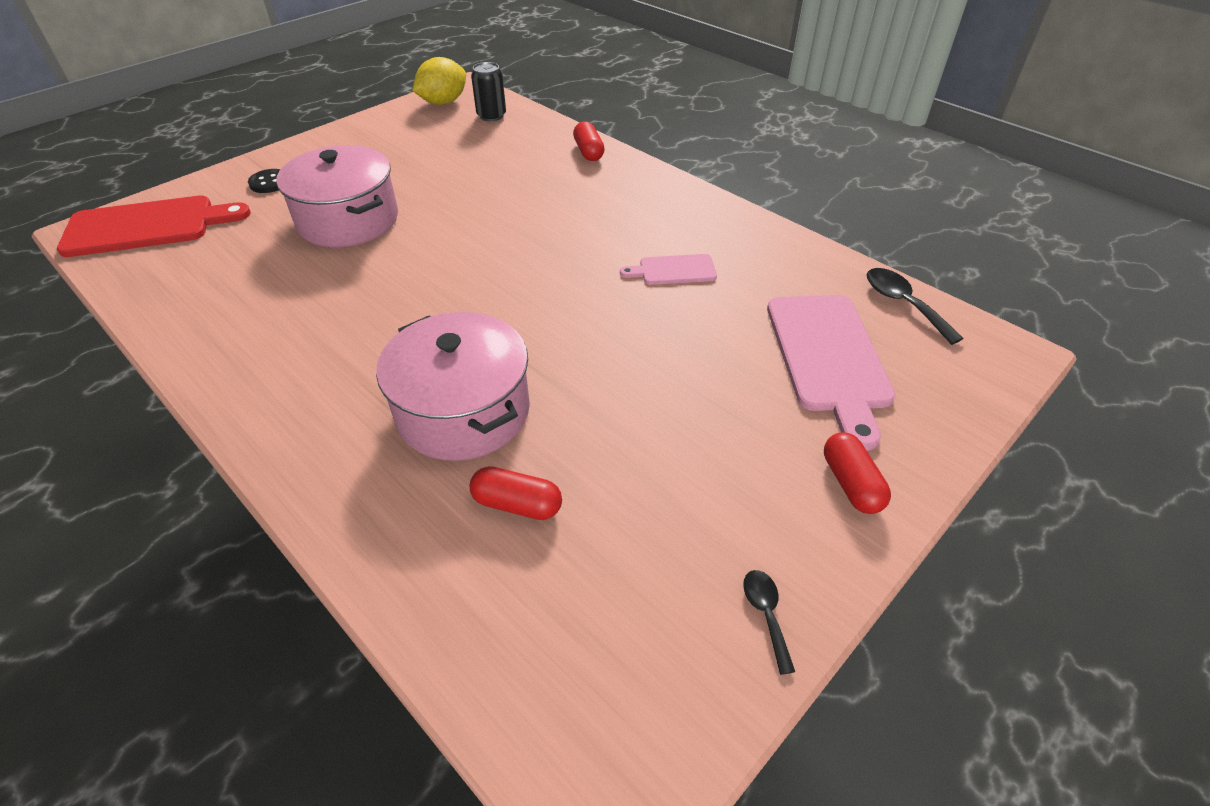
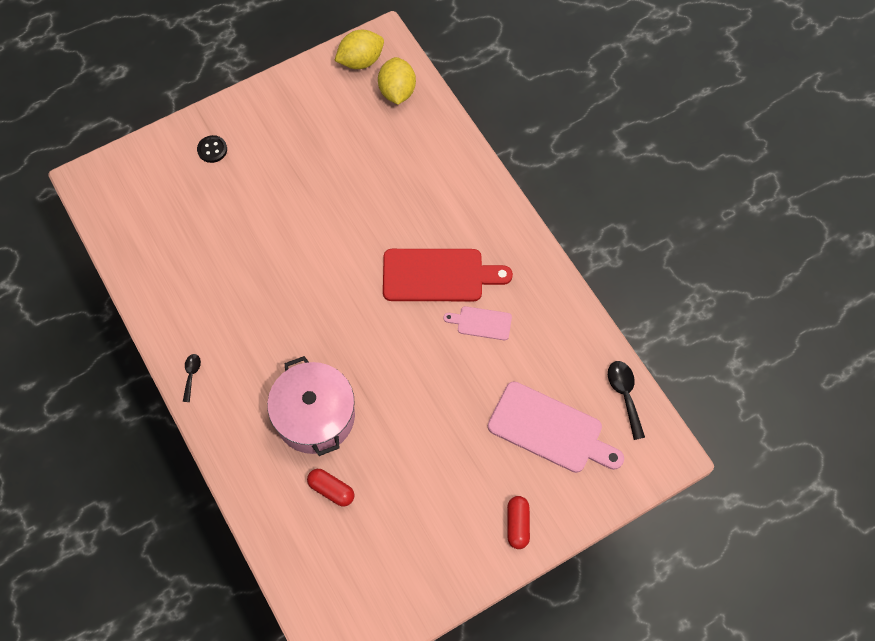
camera: 15 degrees right, 20 degrees up
red cutting board [57,195,251,257] -> red cutting board moved to [383,249,513,301]
pink pot [276,145,398,247] -> none
black can [471,62,506,121] -> yellow lemon [378,57,416,105]
red capsule [573,121,605,161] -> none
black spoon [743,570,795,675] -> black spoon moved to [183,354,201,402]
pink cutting board [767,295,896,451] -> pink cutting board turned 75 degrees counterclockwise [488,381,624,473]

